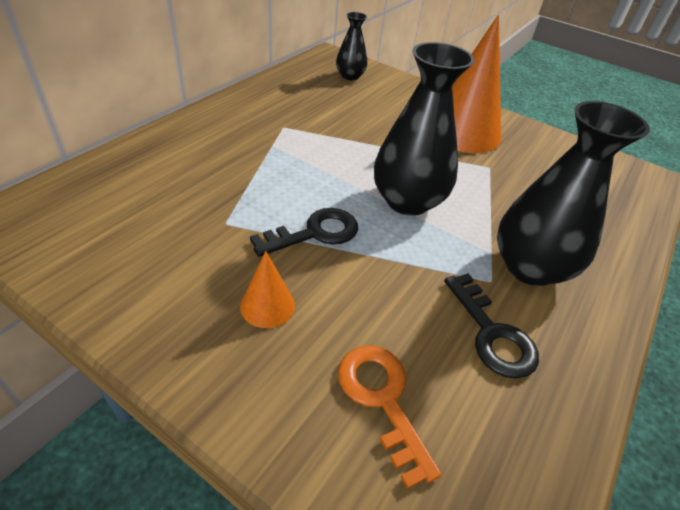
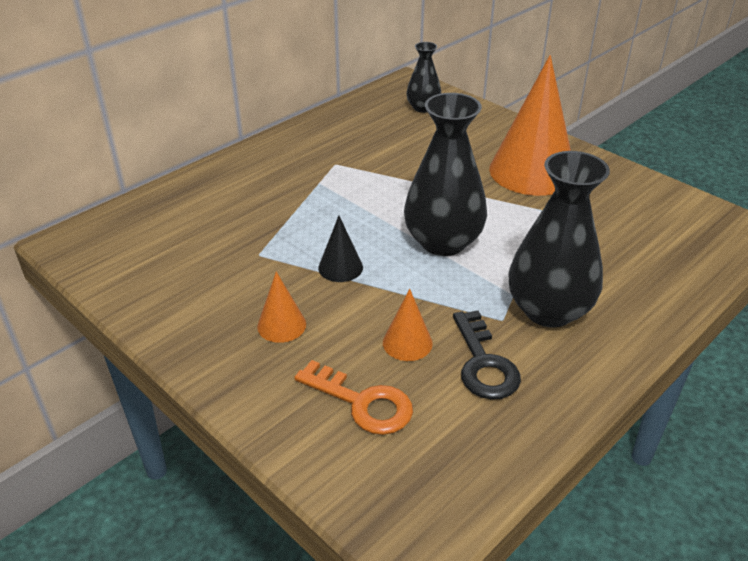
camera: 15 degrees right, 5 degrees down
black key [250,208,358,257] -> black cone [318,216,363,282]
orange key [338,345,441,489] -> orange key turned 135 degrees clockwise [294,360,413,435]
none -> orange cone [383,289,433,361]

